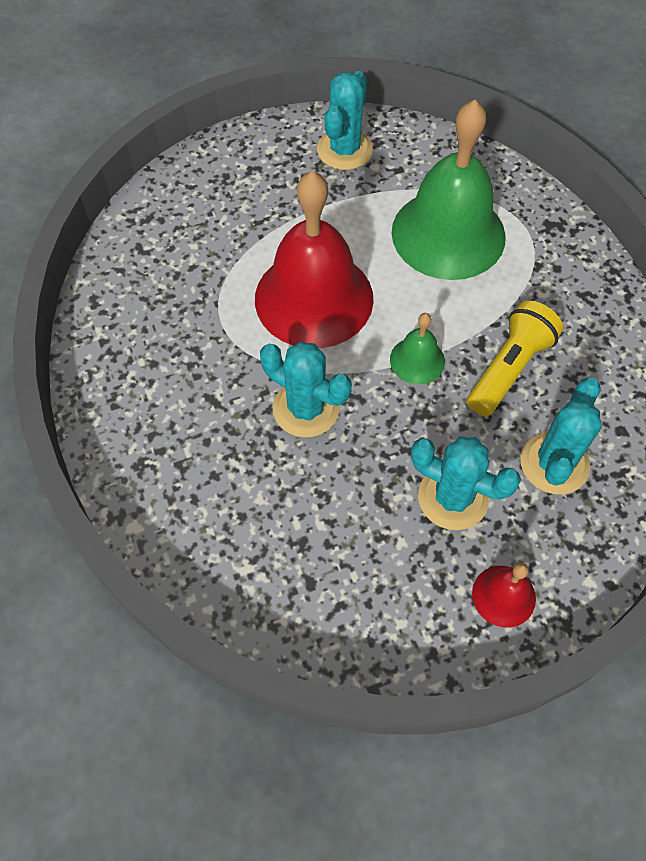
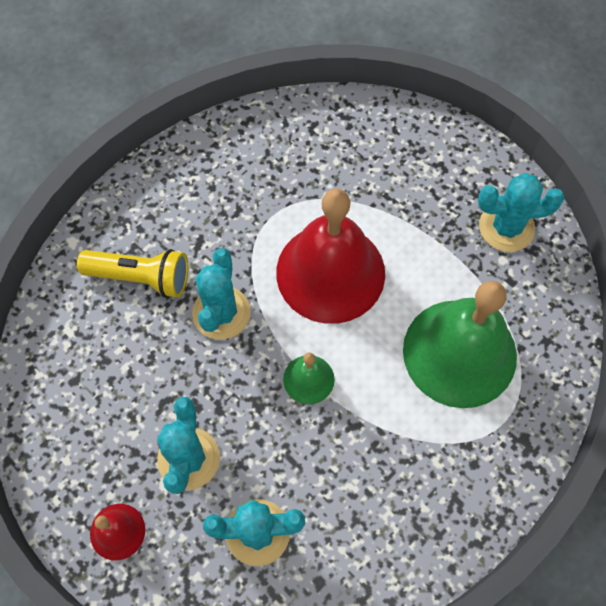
camera: 65 degrees right, 5 degrees up
yellow flashlight [467,301,564,416] -> yellow flashlight moved to [77,249,188,298]

